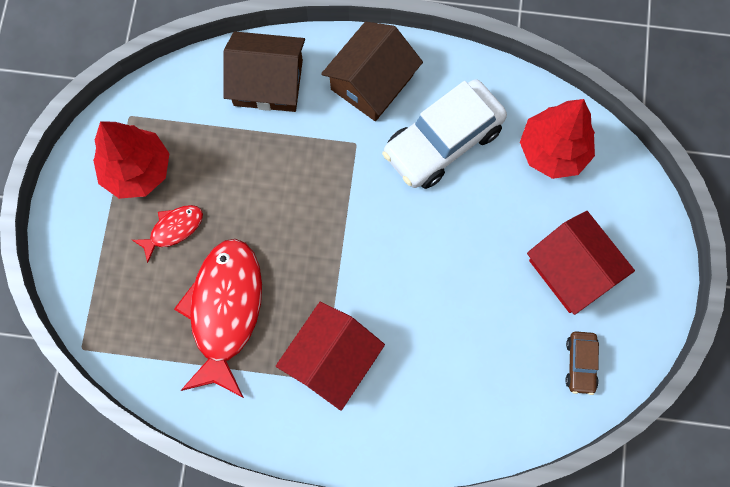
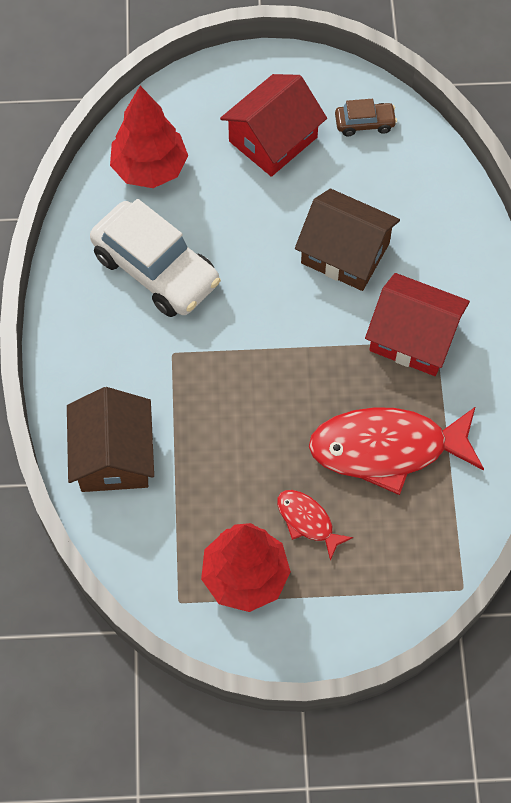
camera: 100 degrees left, 10 degrees down
brown house [321,22,423,121] -> brown house moved to [295,189,400,291]

